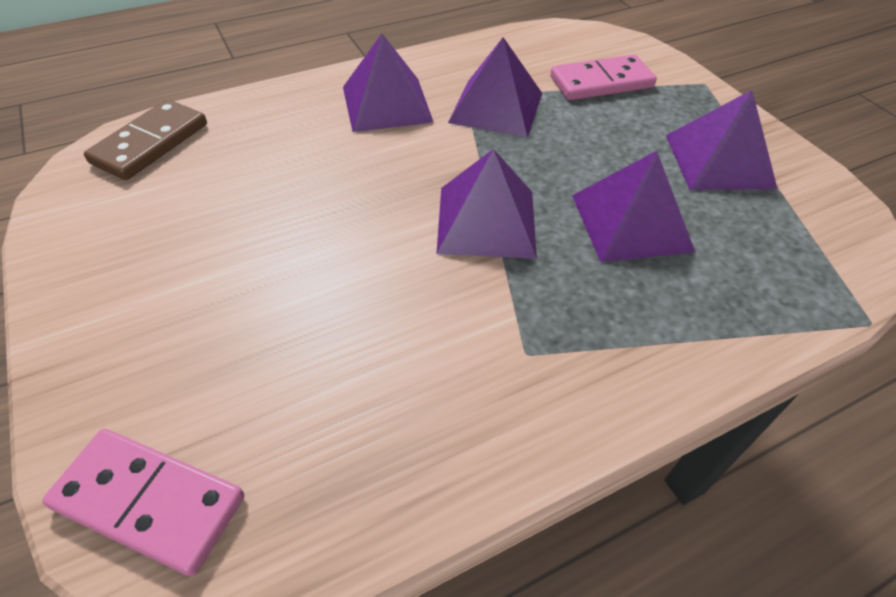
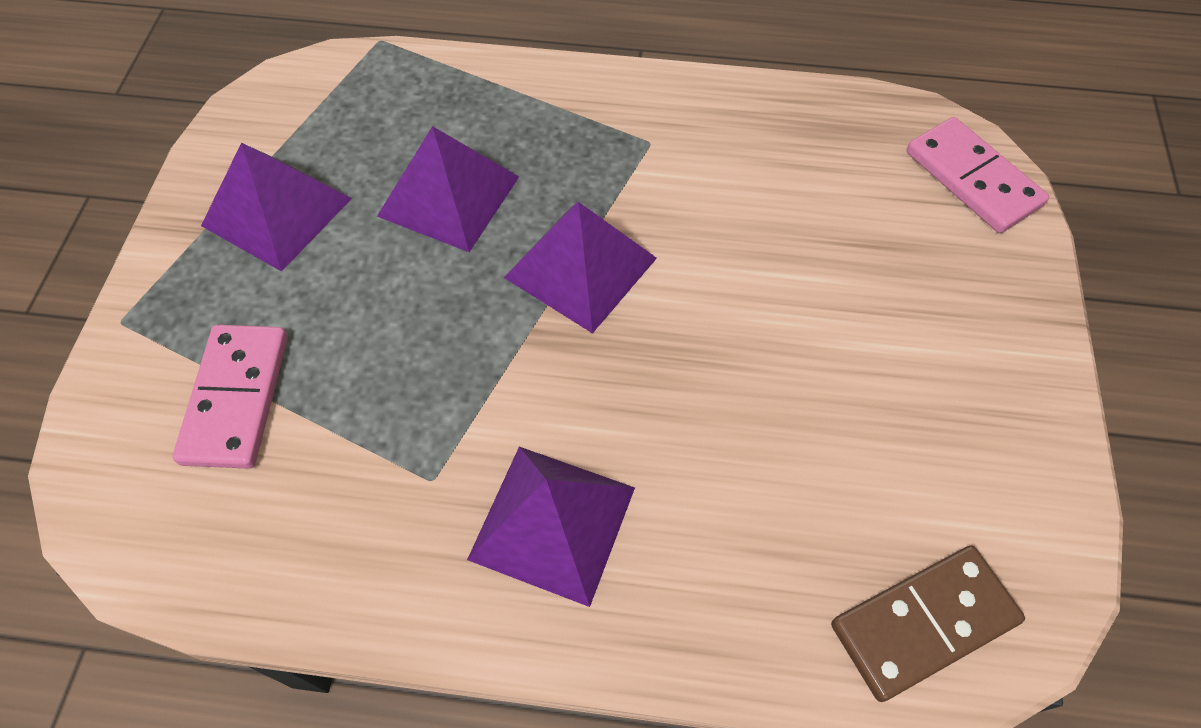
camera: 145 degrees left, 10 degrees up
purple pyramid [448,37,542,138] -> none
pink domino [550,54,657,100] -> pink domino turned 75 degrees clockwise [173,325,288,469]

